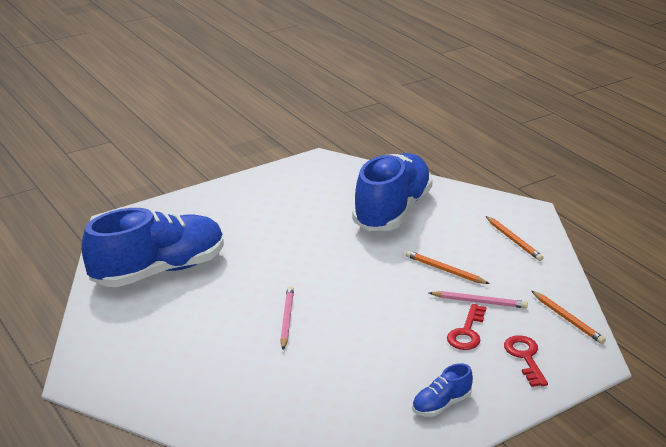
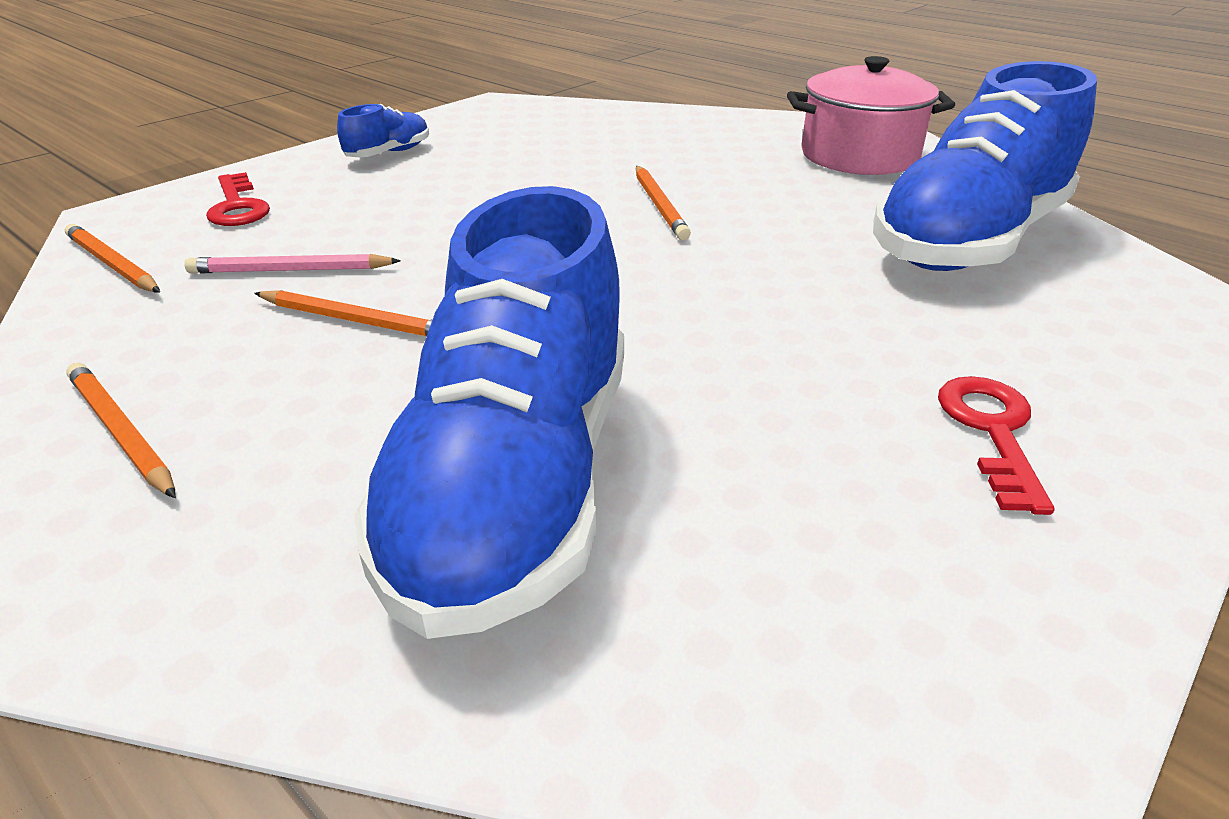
camera: 165 degrees right, 5 degrees up
pink pencil [280,286,294,350] -> orange pencil [636,166,691,240]
red key [447,304,486,350] -> red key moved to [938,376,1055,515]
none -> pink pot [787,56,955,175]

